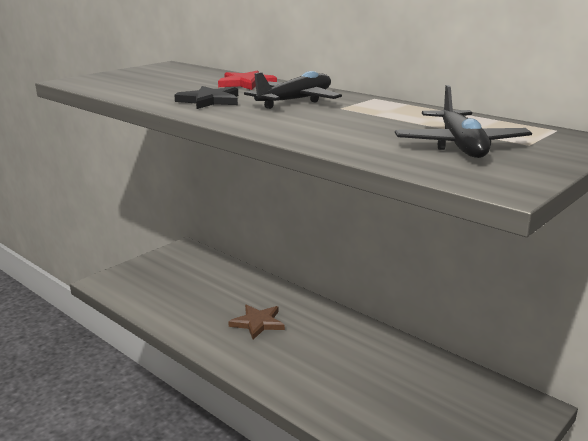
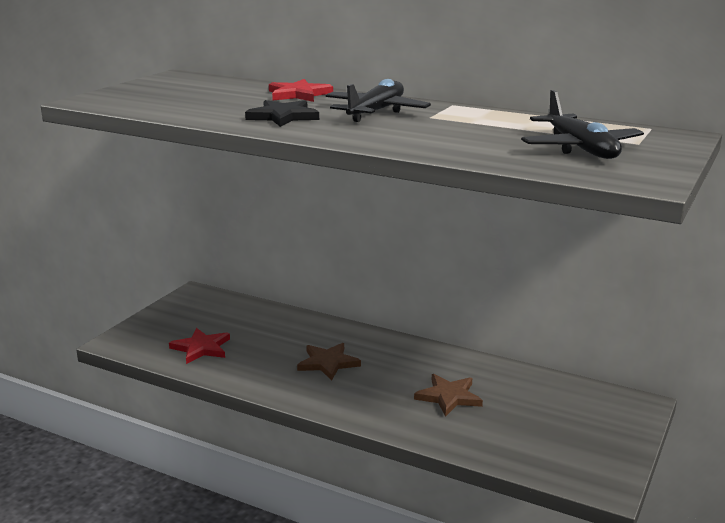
camera: 15 degrees left, 0 degrees up
none -> red star [169,328,230,364]
none -> brown star [414,374,483,417]

